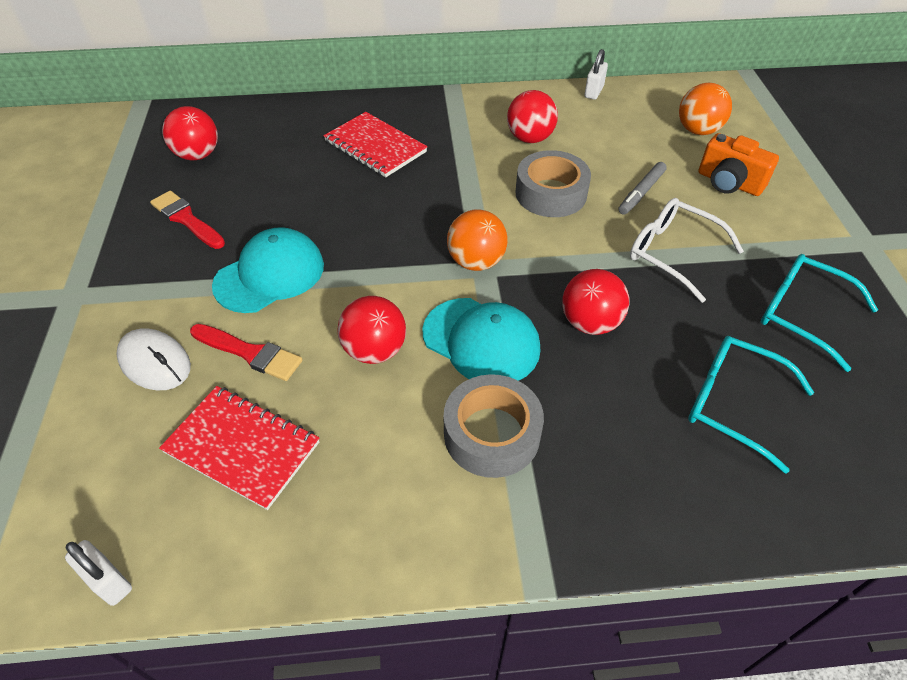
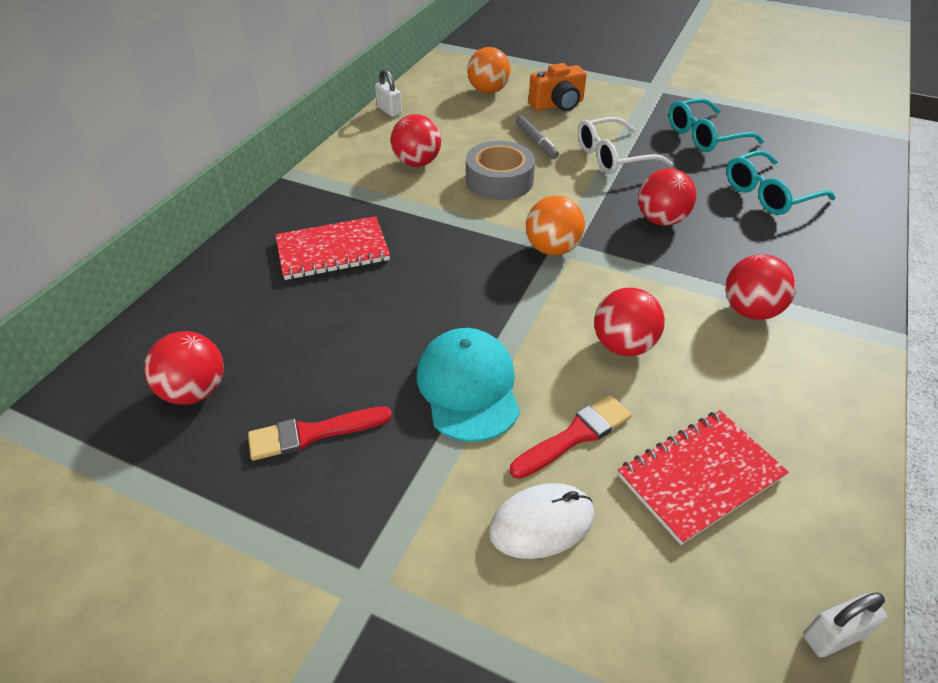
camera: 60 degrees left, 5 degrees down
turquoise cap [422,298,541,381] -> none
grey tape [444,374,544,478] -> red ball [725,254,796,320]

